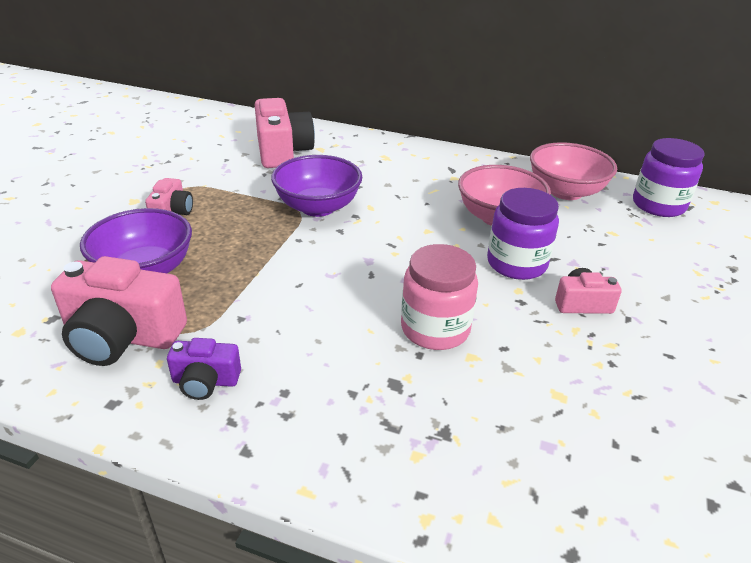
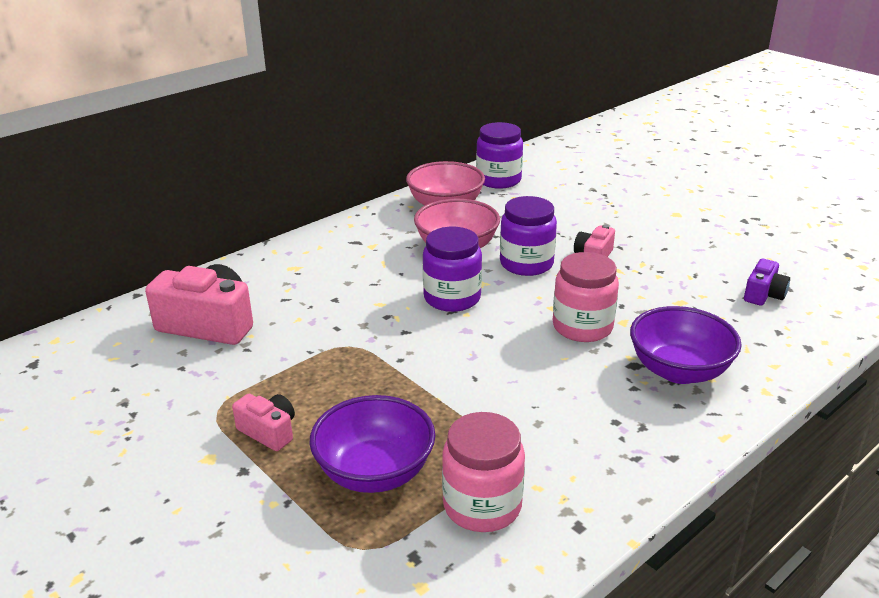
camera: 60 degrees left, 5 degrees down
pink camera [51,256,187,366] -> pink jar [442,412,525,532]
purple camera [167,338,241,400] -> purple camera moved to [744,259,790,306]
purple bowl [271,155,362,217] -> purple bowl moved to [630,306,742,384]
none -> purple jar [423,227,482,312]

